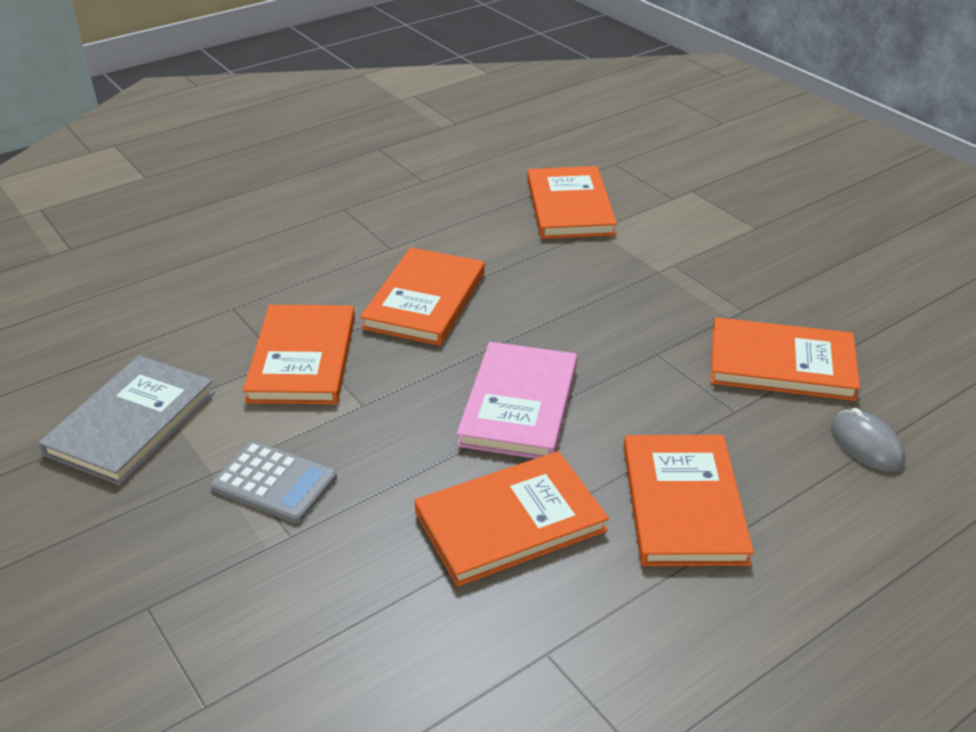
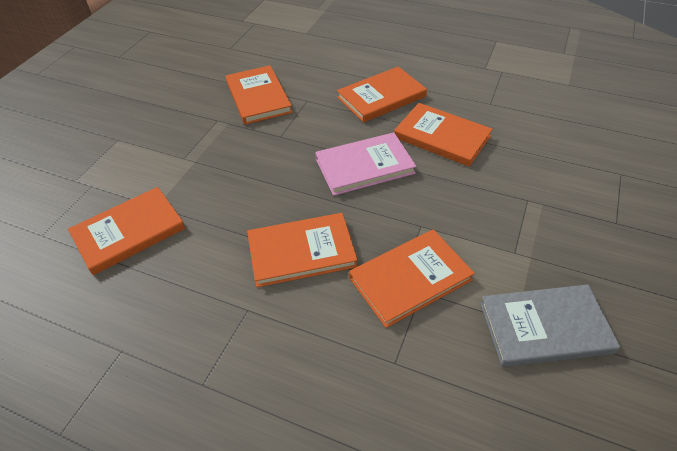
camera: 120 degrees left, 10 degrees up
grey calculator [210,441,337,523] -> none
grey mouse [831,408,906,472] -> none

